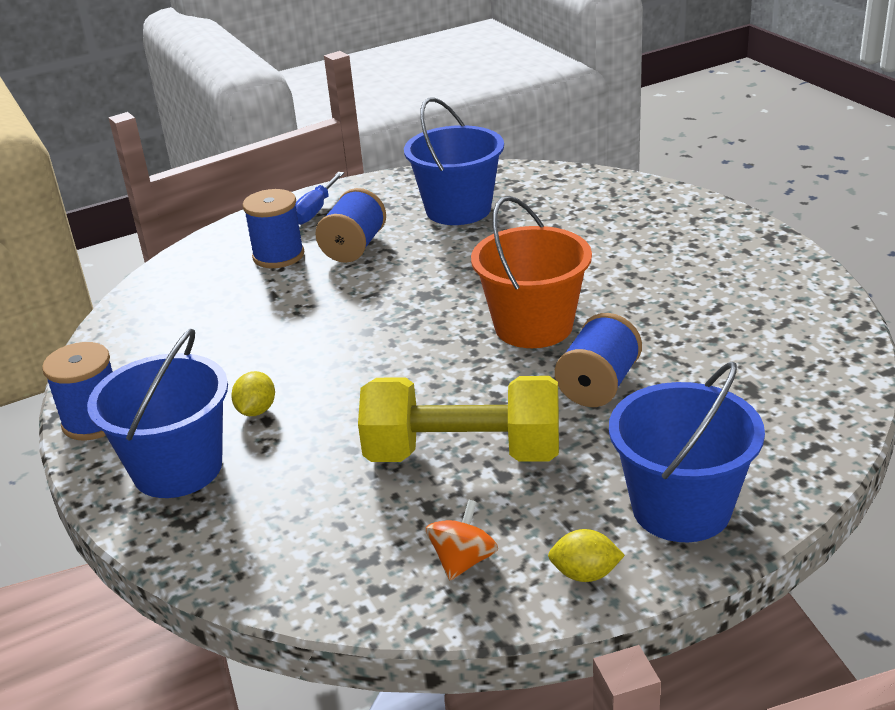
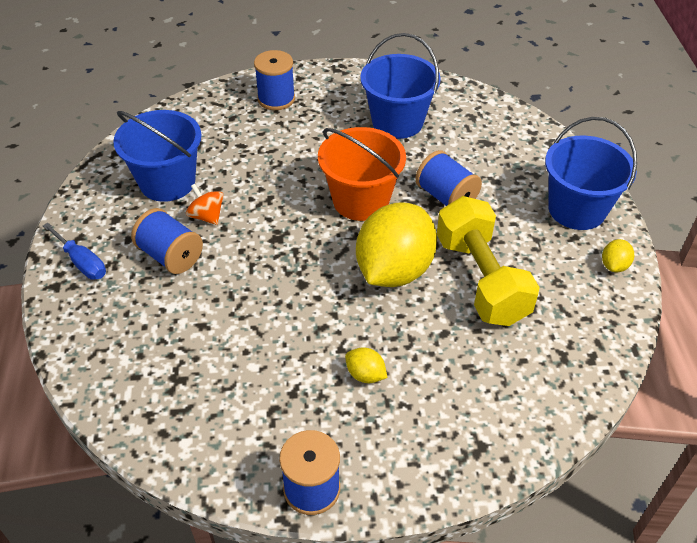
camera: 70 degrees left, 15 degrees up
blue bucket [87,329,228,498] -> blue bucket moved to [360,33,441,139]
blue spool [243,189,304,268] -> blue spool moved to [254,50,295,110]
yellow dumbbell [358,376,559,462] -> yellow dumbbell turned 45 degrees counterclockwise [437,196,540,326]
orange spinning top [426,500,498,580] -> orange spinning top moved to [186,184,224,225]
none -> yellow lemon [356,203,437,287]

